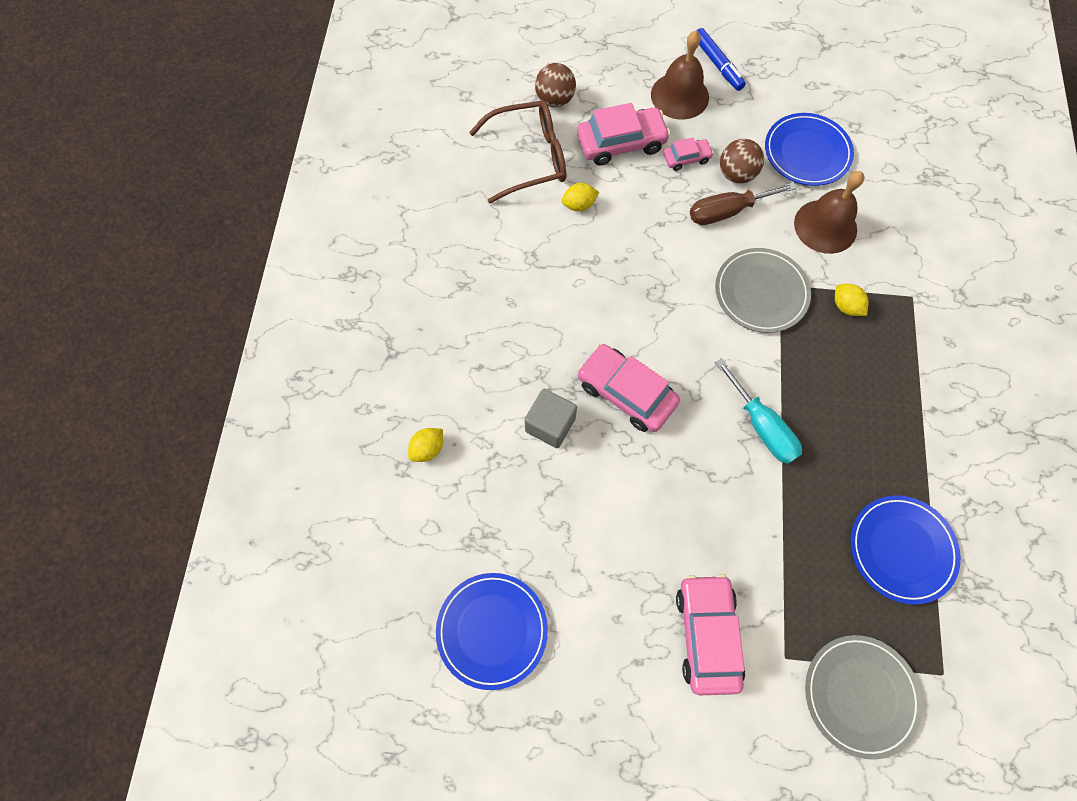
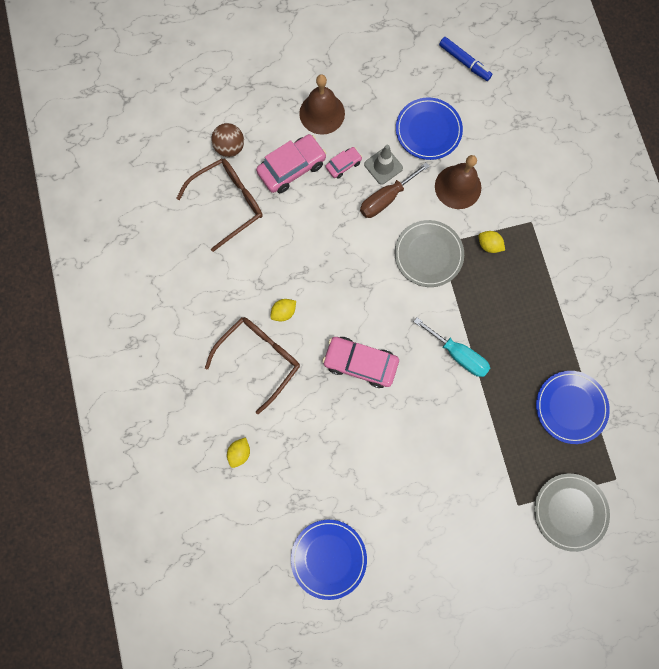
camera: 20 degrees left, 10 degrees up
grey cube [524,389,577,448] -> none
yellow lemon [561,183,599,211] -> yellow lemon moved to [270,299,296,321]
pink car [676,574,745,695] -> none
blue marker [696,28,746,91] -> blue marker moved to [439,37,492,81]
brown ball [720,139,764,184] -> grey traffic cone [364,145,403,185]
none -> brown glasses [205,317,300,414]

